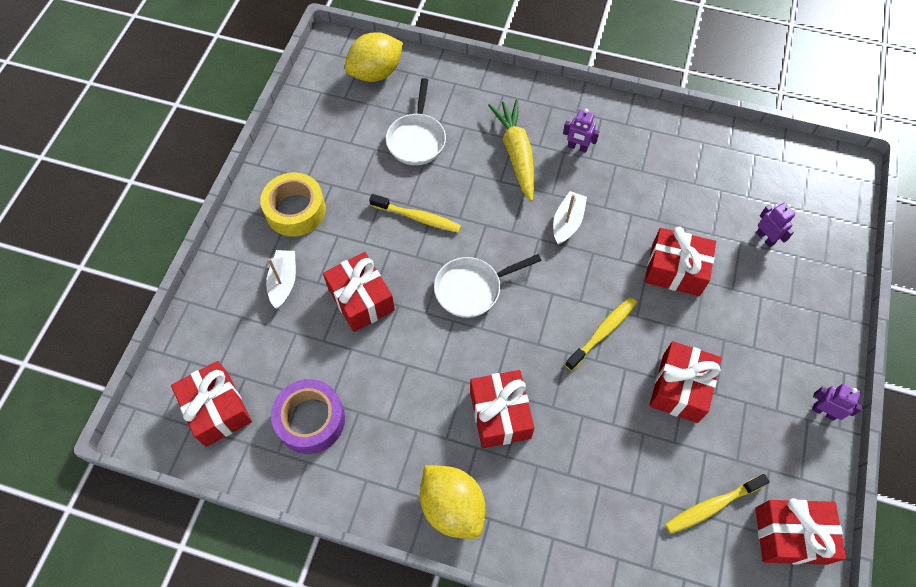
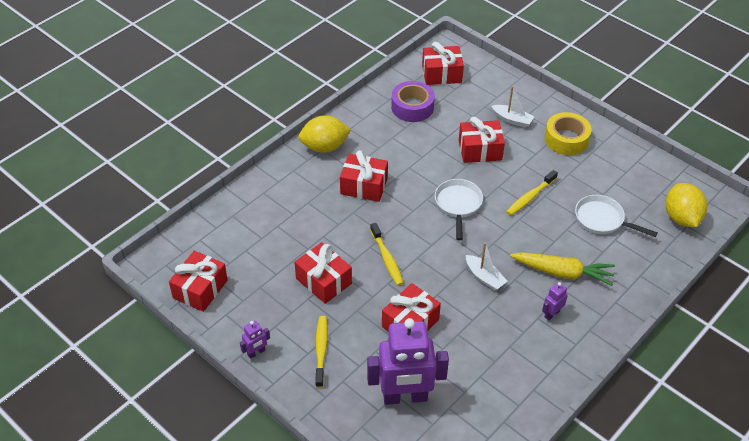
camera: 115 degrees right, 15 degrees down
yellow toothbrush [665,474,770,534] -> yellow toothbrush moved to [315,316,328,388]
purple robot [756,203,795,247] -> purple robot [367,318,449,405], size x2.38

